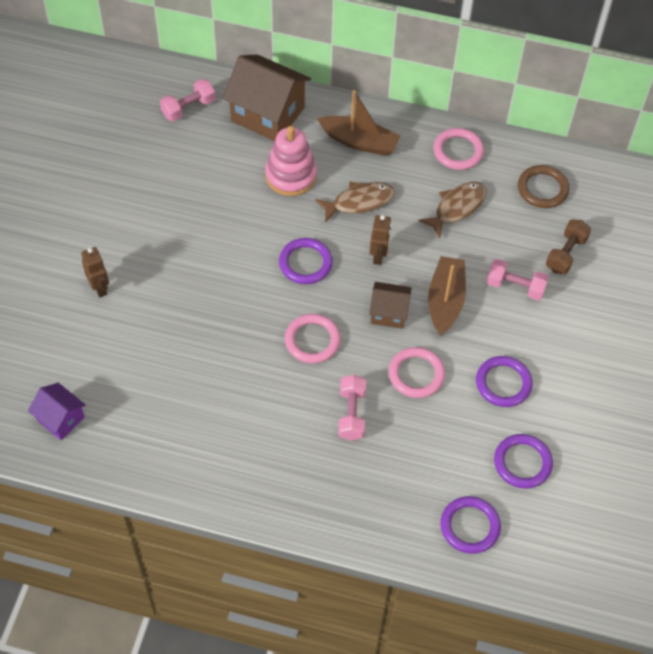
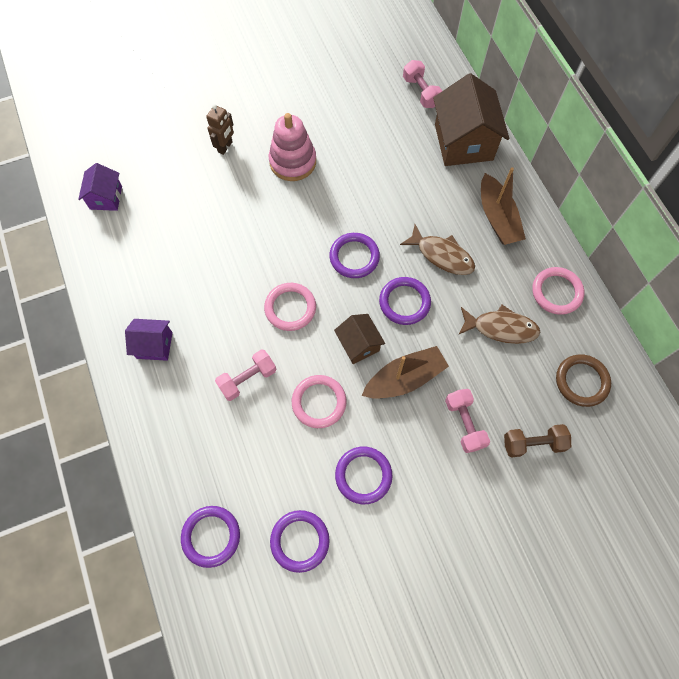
camera: 55 degrees right, 10 degrees up
pink dumbbell [160,79,216,122] -> pink dumbbell turned 45 degrees clockwise [403,60,442,108]
pink stacking toy [265,126,317,196] -> pink stacking toy moved to [269,113,316,181]
brown robot [370,215,391,265] -> purple ring [379,277,431,325]
none -> purple house [125,319,173,361]

